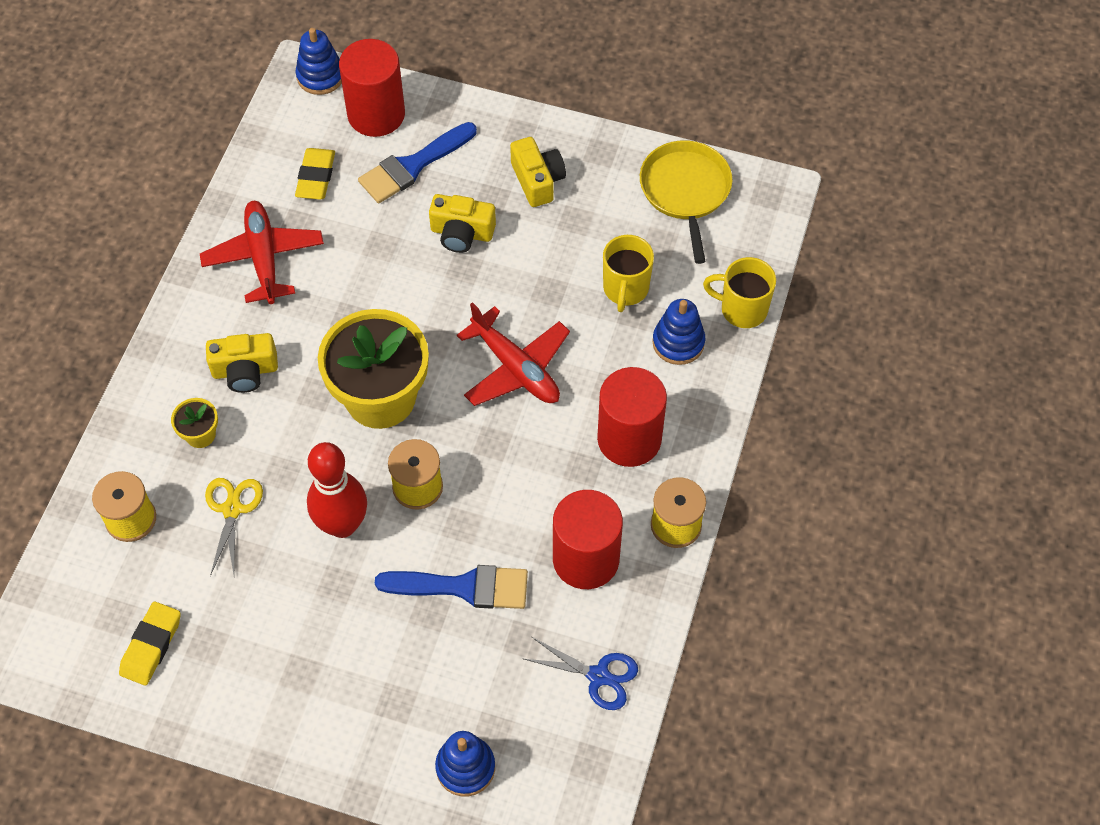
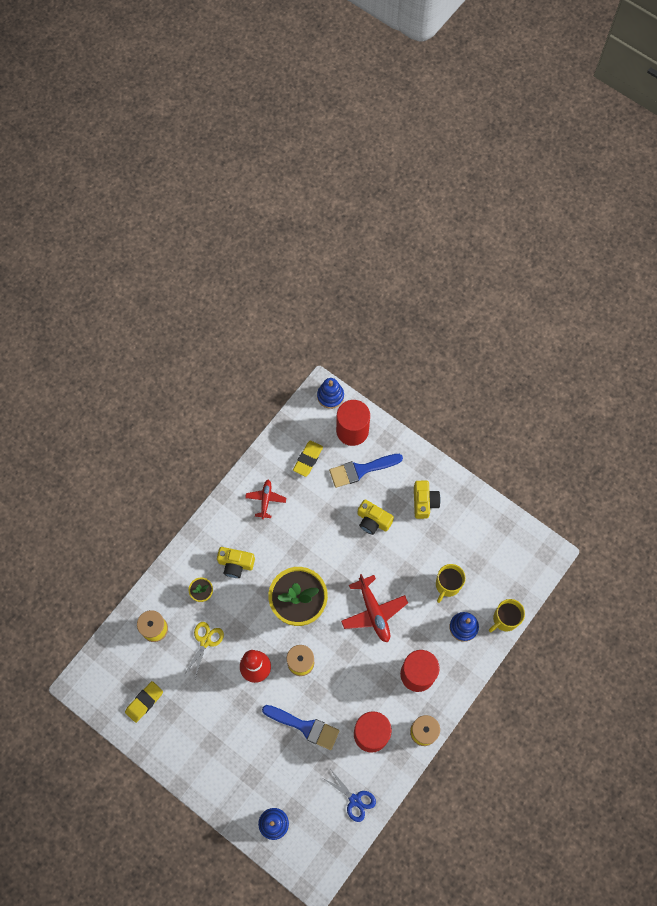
camera: 20 degrees right, 10 degrees up
red plane [200,201,324,304] -> red plane [245,479,286,519], size x0.61
yellow pan [640,140,732,264] -> none
yellow mug [703,257,776,328] -> yellow mug turned 75 degrees counterclockwise [489,599,525,632]

